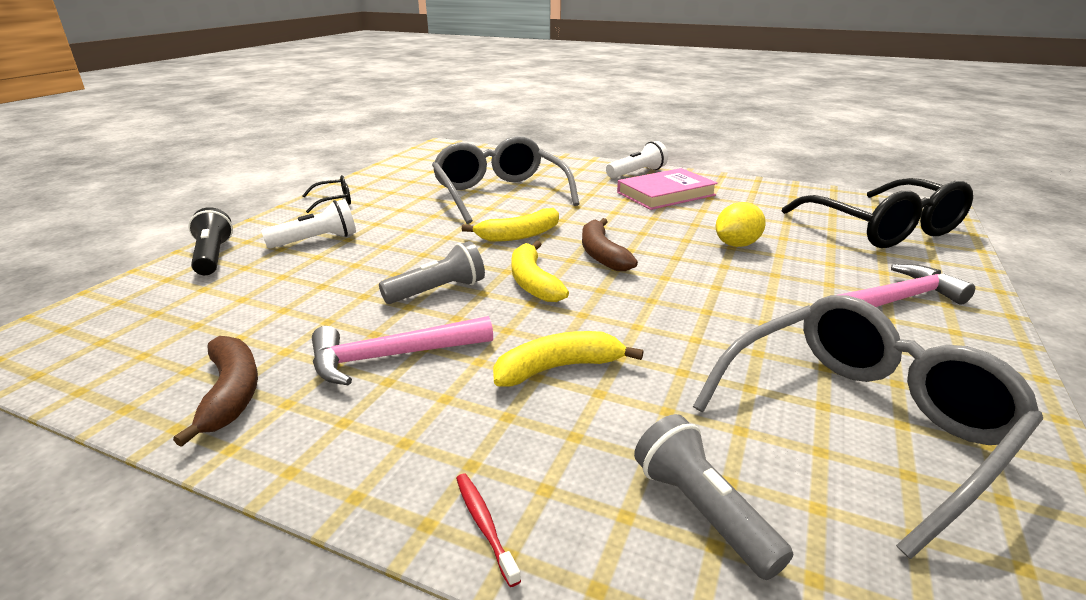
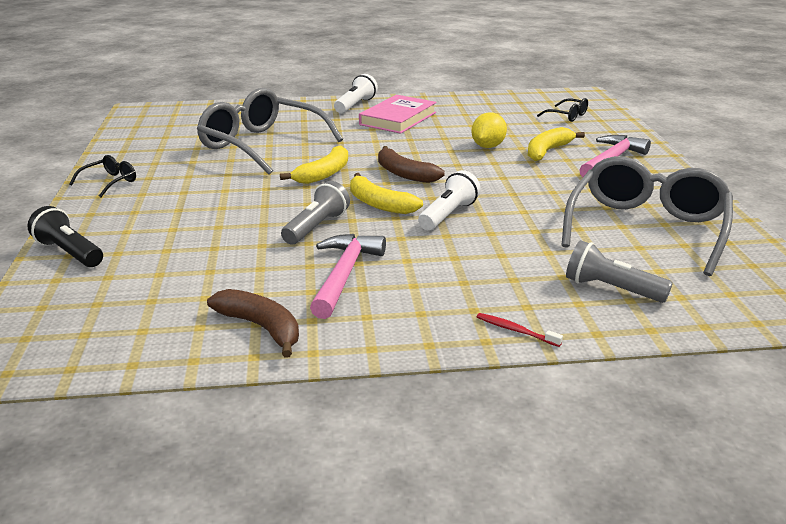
camera: 30 degrees left, 0 degrees up
white flashlight [261,199,356,248] -> white flashlight moved to [418,170,481,230]
pink hammer [312,316,493,385] -> pink hammer turned 150 degrees clockwise [310,234,386,319]
yellow banana [493,331,643,386] -> yellow banana moved to [528,127,585,161]
black glasses [782,178,973,248] -> black glasses [537,98,588,122], size x0.42

